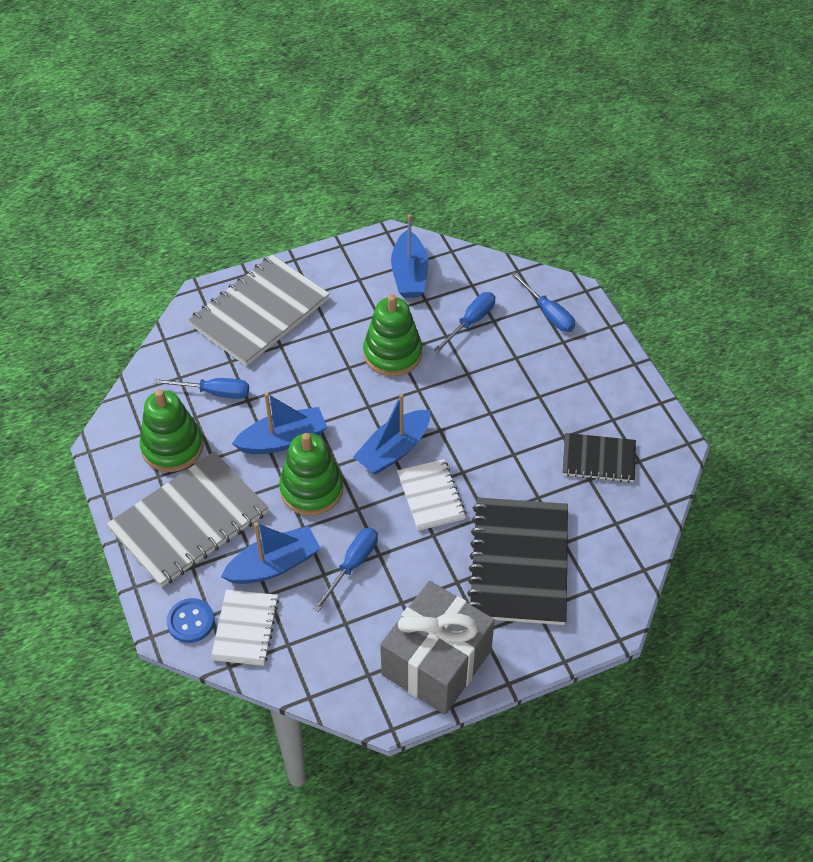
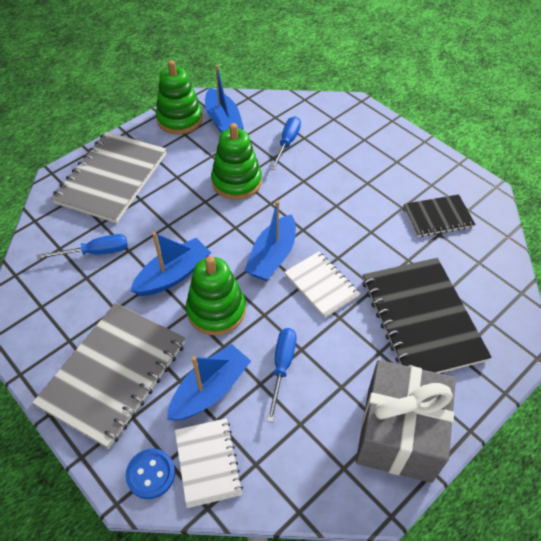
camera: 20 degrees left, 0 degrees up
green stacking toy [139,389,204,472] -> green stacking toy moved to [156,60,203,134]
blue screwdriver [511,272,575,332] -> none

